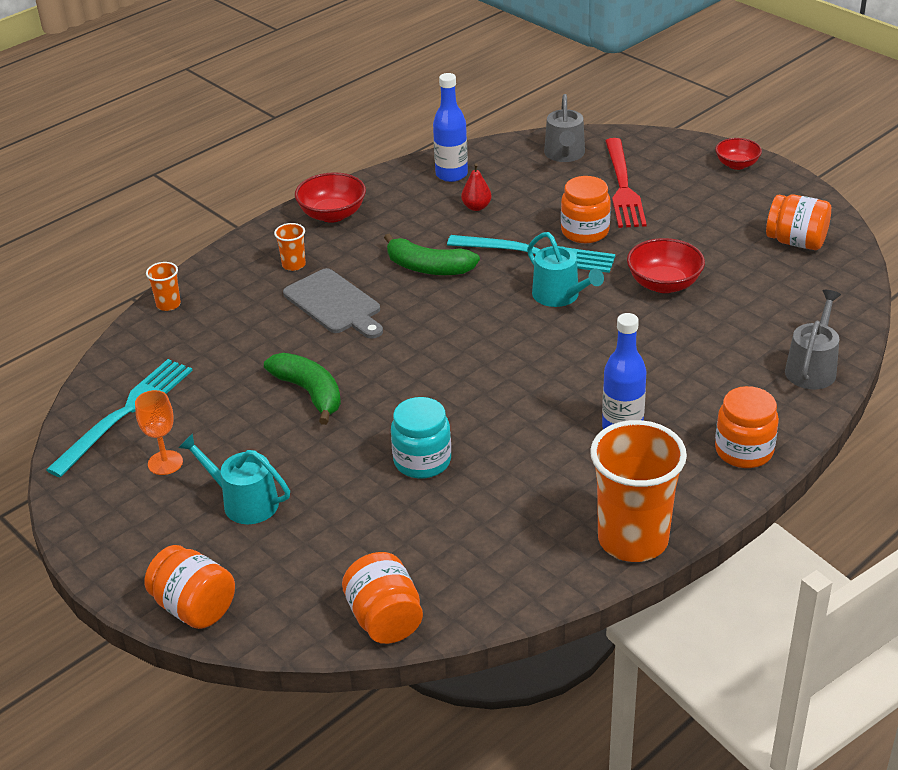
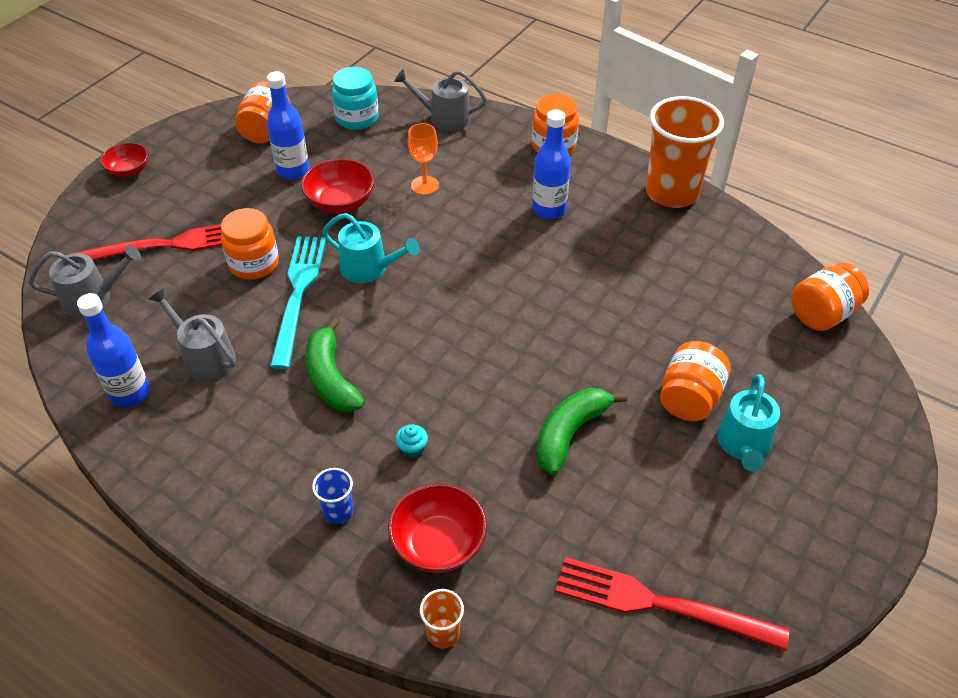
camera: 105 degrees left, 10 degrees up
turquoise fork [46,359,193,478] -> red fork [555,557,789,651]
orange goblet [135,390,183,475] -> orange goblet moved to [408,123,439,195]
orange jar [144,545,235,629] -> orange jar moved to [660,341,731,421]
orange cup [274,223,306,271] -> blue cup [312,468,353,524]
grey cutting board [283,268,383,339] -> turquoise cupcake [395,425,428,458]
red bowl [295,172,366,223] -> red bowl moved to [388,484,487,573]
green banana [384,234,480,275] -> green banana turned 150 degrees clockwise [305,318,365,412]
turquoise jar [391,397,451,479] -> turquoise jar moved to [332,67,379,130]
red pear [461,163,492,211] -> grey watering can [149,288,236,382]
turquoise watering can [527,232,604,307] -> turquoise watering can turned 75 degrees clockwise [322,213,420,283]
none -> blue bottle [267,71,309,180]

